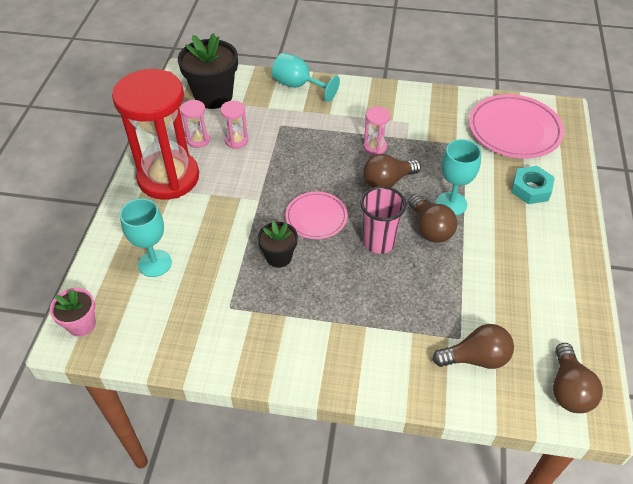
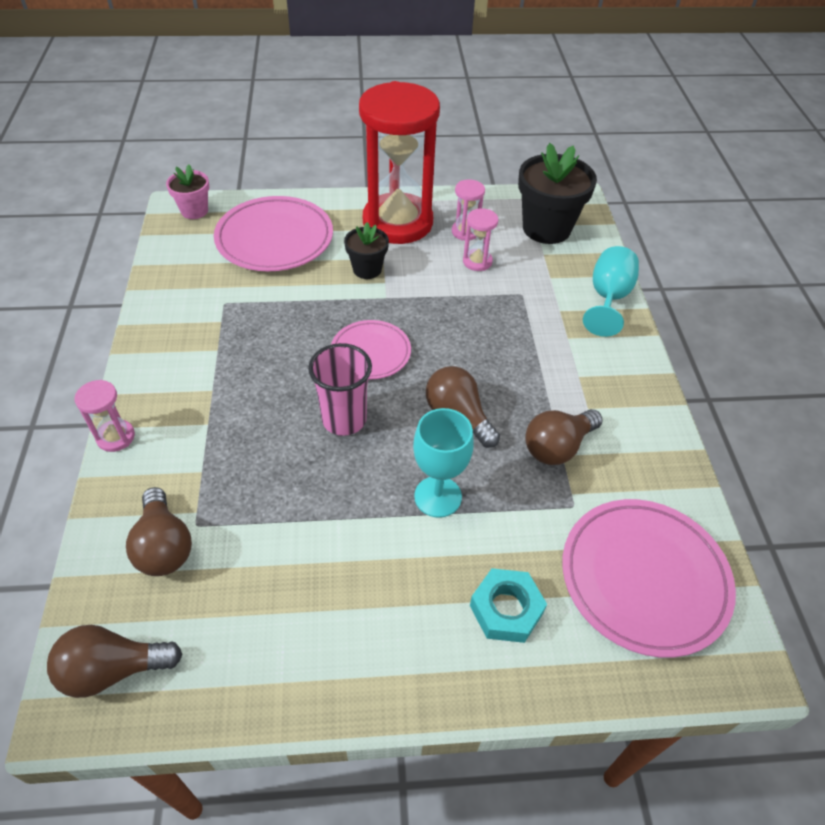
camera: 75 degrees right, 0 degrees up
turquoise goblet [120,199,172,277] -> pink plate [214,196,333,271]
black flower pot [258,222,298,268] -> black flower pot moved to [344,222,389,279]
pink hourglass [363,107,390,155] -> pink hourglass moved to [75,380,135,452]
brown light bulb [408,194,457,243] -> brown light bulb moved to [525,409,603,465]

